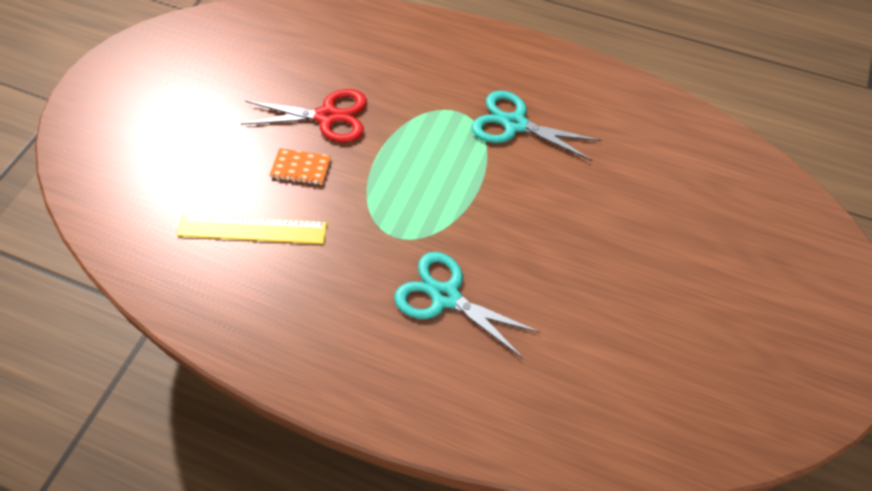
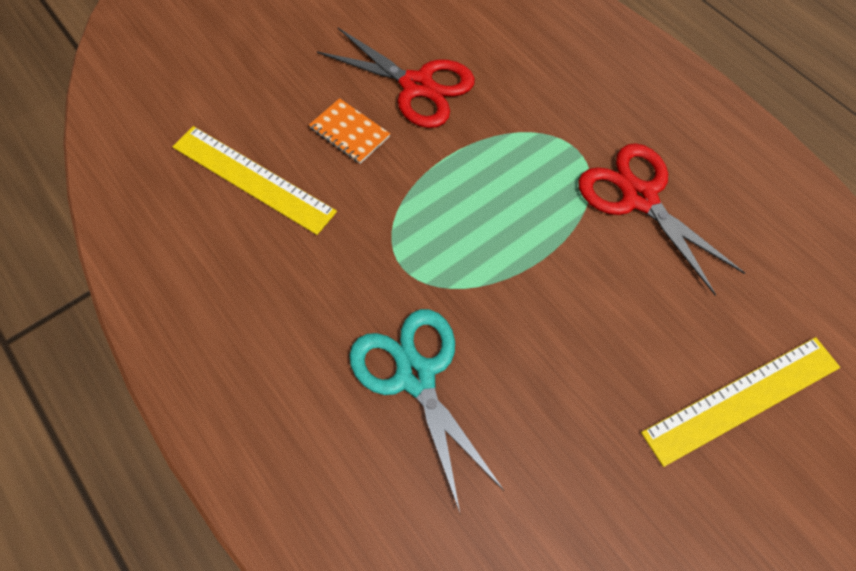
camera: 30 degrees right, 5 degrees up
turquoise scissors [472,91,601,161] -> red scissors [578,143,745,295]
none -> yellow ruler [641,337,840,467]

